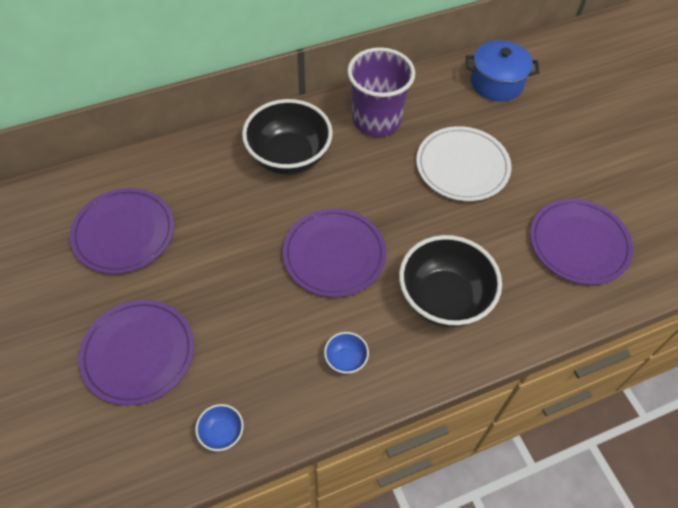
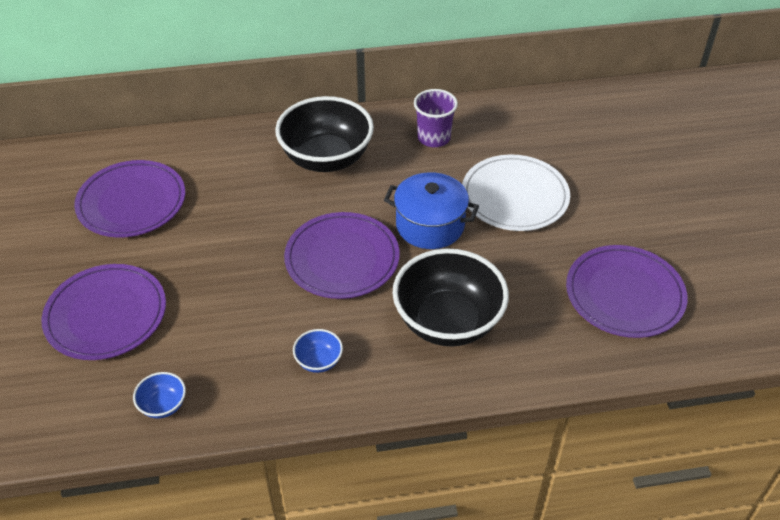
camera: 15 degrees right, 10 degrees down
purple cup [347,47,415,137] -> purple cup [414,89,458,147], size x0.61
blue pot [466,40,540,101] -> blue pot moved to [384,172,479,249]

